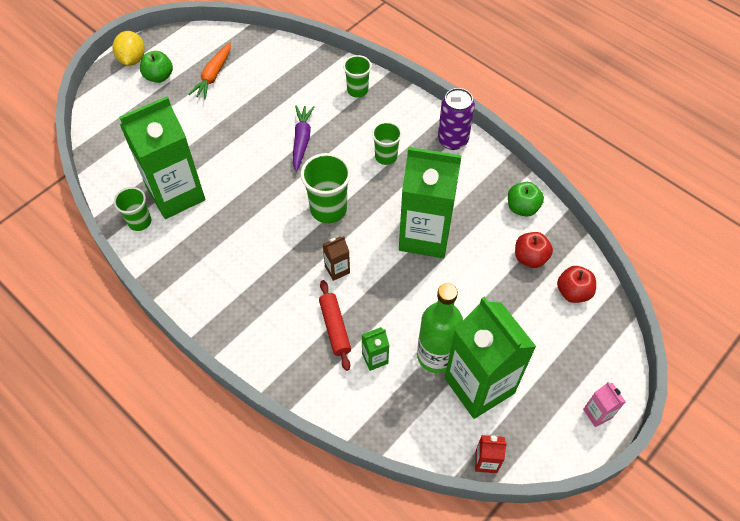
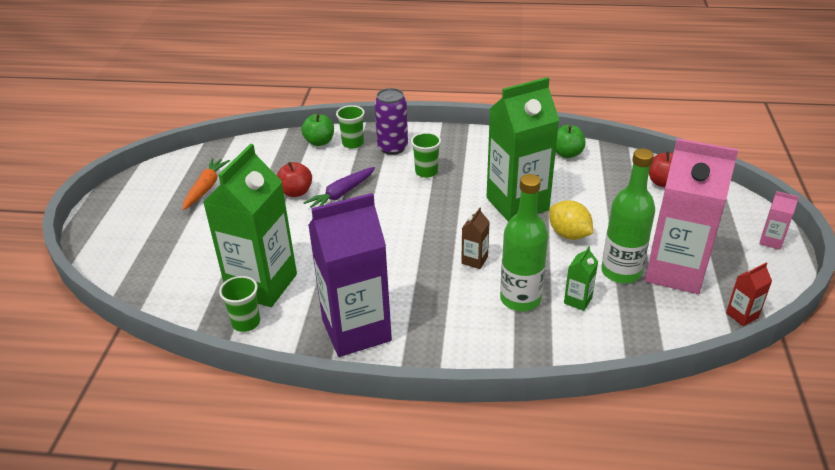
camera: 35 degrees left, 20 degrees down
yellow lemon [113,31,145,66] -> yellow lemon moved to [549,200,593,240]
green apple [140,51,173,83] -> green apple moved to [301,114,334,146]
orange carrot [188,42,231,99] -> orange carrot turned 150 degrees counterclockwise [183,158,230,210]
purple carrot [293,106,314,172] -> purple carrot turned 105 degrees counterclockwise [303,167,375,208]
green cup [301,153,351,223] -> none
red rolling pin [319,280,351,371] -> green bottle [500,174,548,311]
purple can [438,88,475,150] -> purple can moved to [374,88,408,155]
green carton [445,296,536,419] -> pink carton [645,138,738,294]
red apple [515,232,553,268] -> red apple moved to [277,162,312,197]
none -> purple carton [308,193,392,357]

